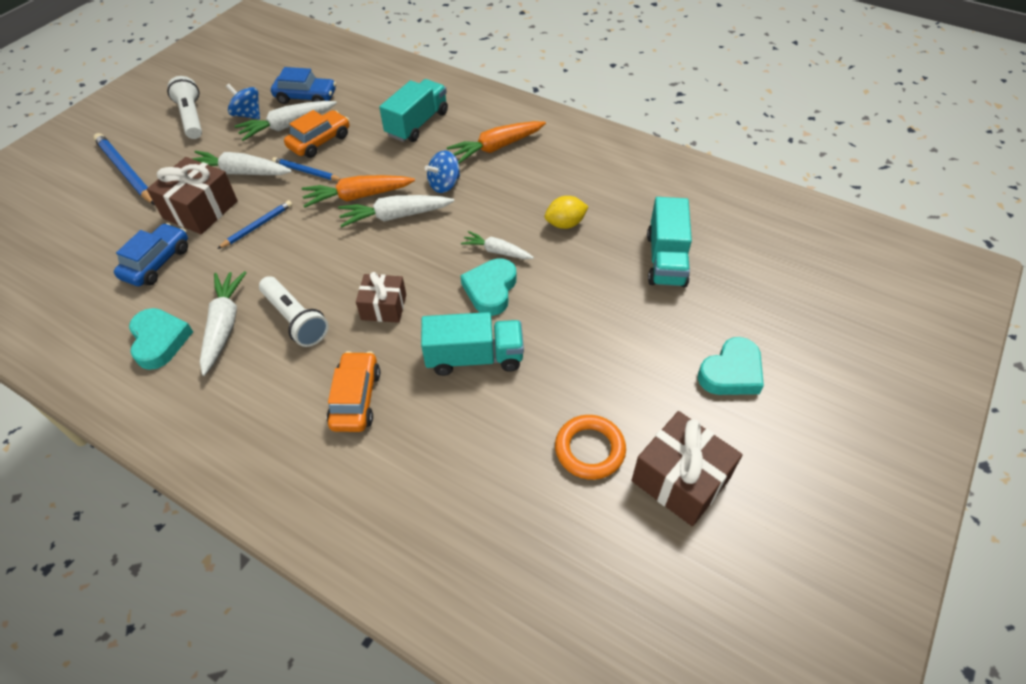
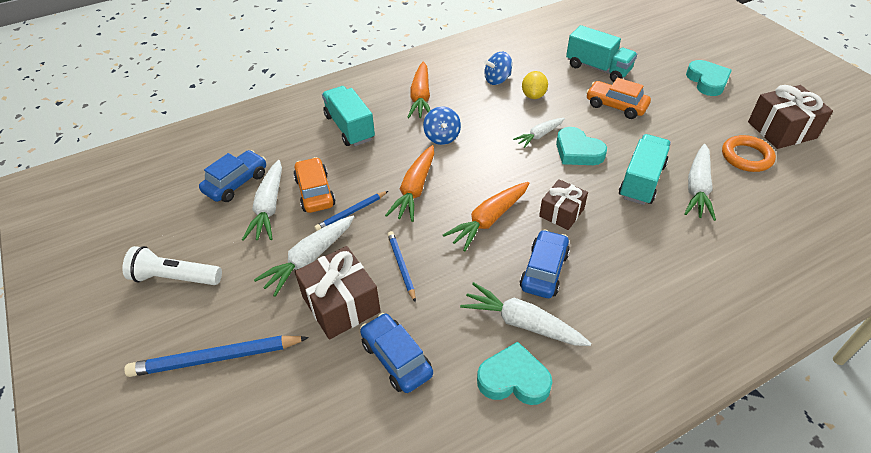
camera: 60 degrees left, 5 degrees down
blue spinning top [226,84,260,119] -> blue spinning top moved to [484,52,512,85]
white flashlight [259,276,329,347] -> blue car [520,229,570,298]
orange car [327,351,380,432] -> orange car moved to [586,78,651,119]
white carrot [338,195,454,228] -> white carrot moved to [684,144,716,221]
none -> orange carrot [443,182,529,251]

